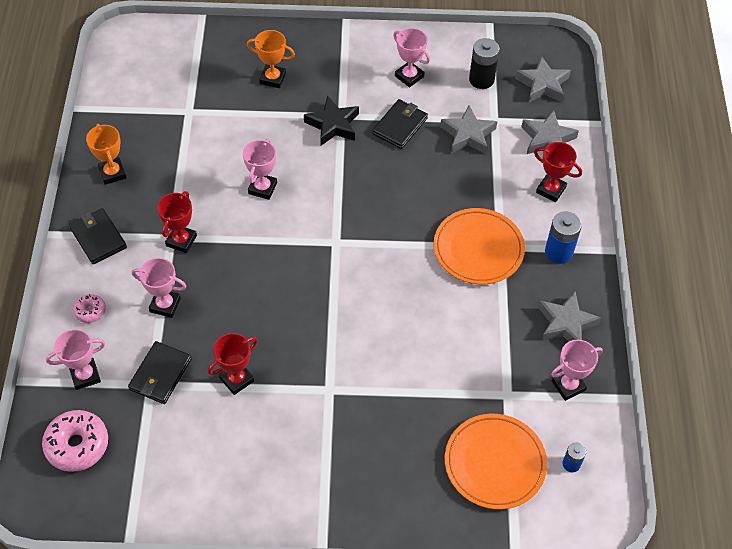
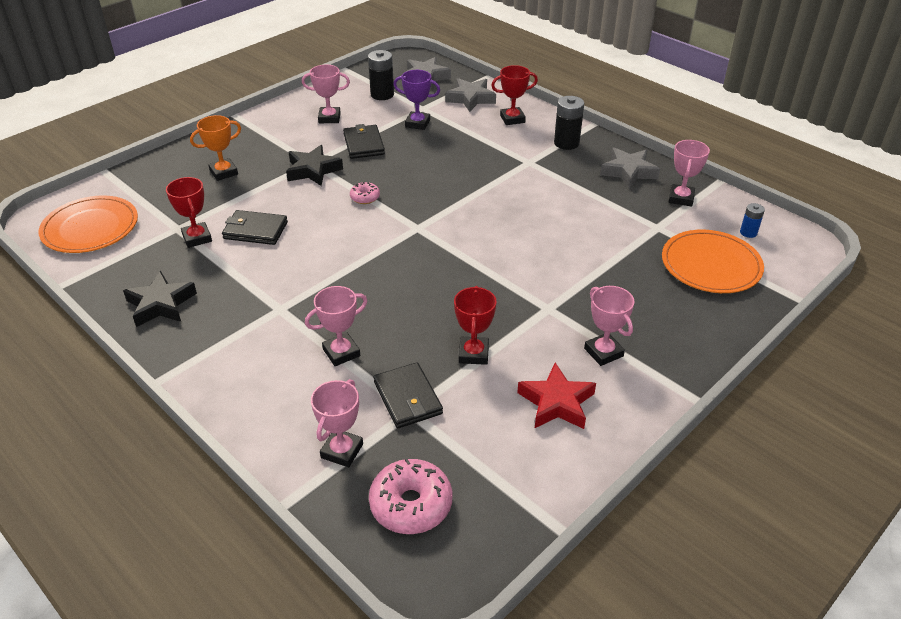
camera: 45 degrees left, 15 degrees down
black wallet [69,208,127,264] -> black wallet moved to [222,210,288,245]
pink donut [73,294,106,323] -> pink donut moved to [350,182,380,204]
orange trophy [86,124,127,185] -> black star [123,271,197,327]
red trophy [157,191,197,253] -> red trophy moved to [166,177,212,248]
pink trophy [243,139,277,200] -> pink trophy moved to [584,286,634,366]
orange plate [433,208,525,284] -> orange plate moved to [39,195,138,253]
grey star [440,106,498,154] -> purple trophy [393,70,440,130]
blue battery [545,212,582,264] -> black battery [554,96,584,150]
none -> red star [517,363,596,429]

